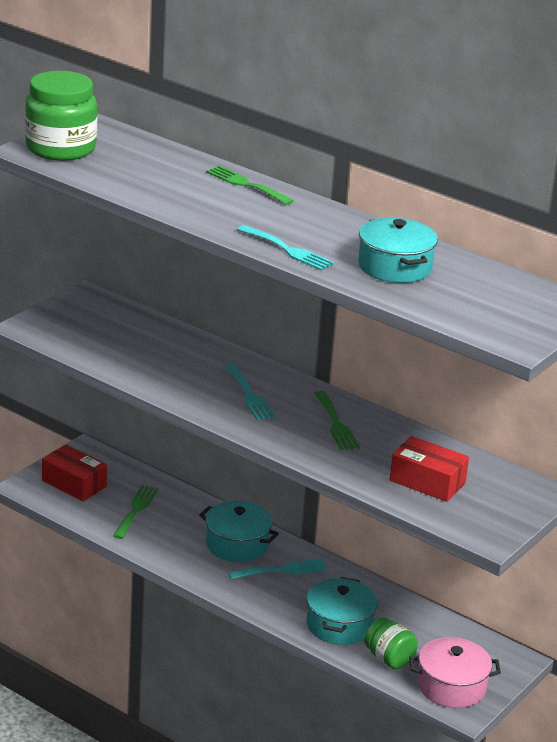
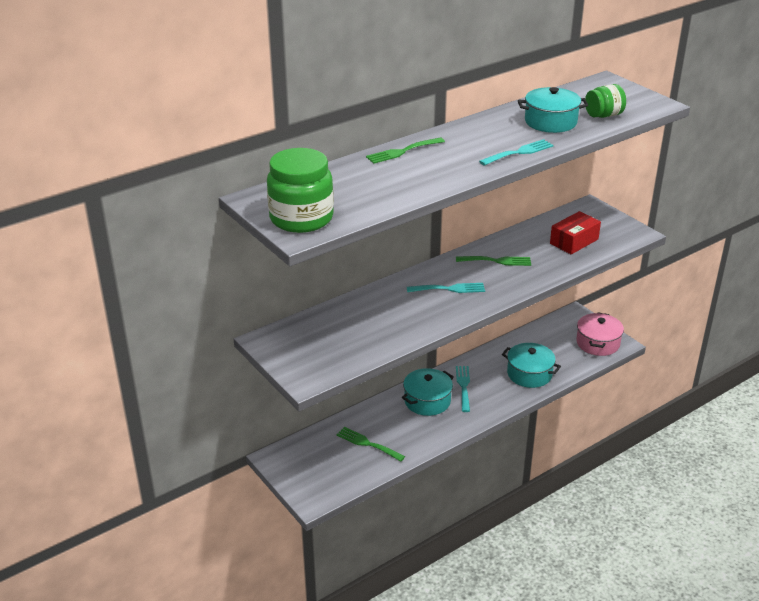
camera: 70 degrees left, 5 degrees up
red box [42,444,107,501] -> none
green jar [364,617,418,669] -> green jar moved to [585,84,626,118]

